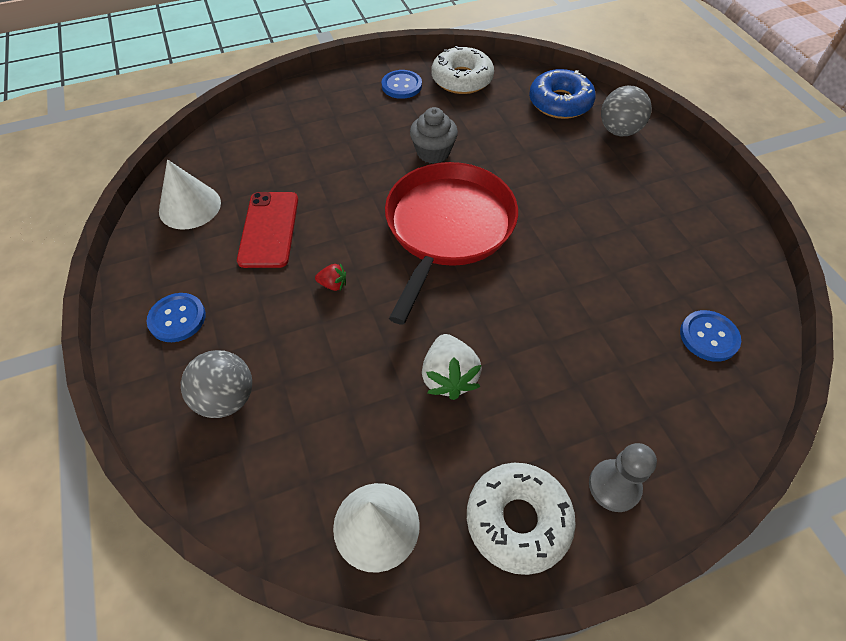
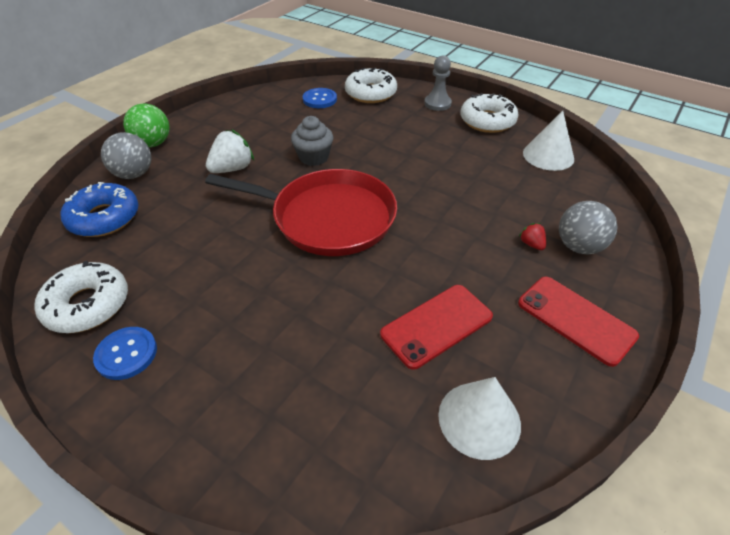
camera: 125 degrees left, 10 degrees down
blue button [147,293,206,342] -> red phone [518,276,639,367]
red strawberry [315,263,346,291] -> red strawberry moved to [519,223,546,250]
red pan [385,162,518,325] -> red pan turned 150 degrees counterclockwise [205,169,397,256]
grey cupcake [410,107,458,164] -> grey cupcake moved to [291,116,333,166]
white strawberry [422,334,482,400] -> white strawberry moved to [206,129,254,173]
none -> green ball [123,103,170,147]
none -> white donut [345,68,397,103]

